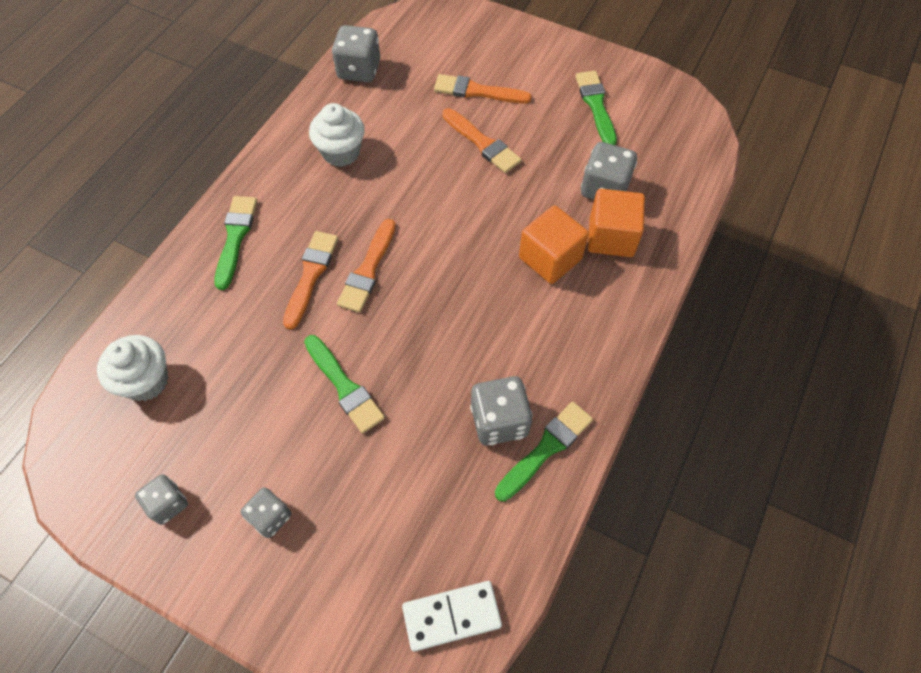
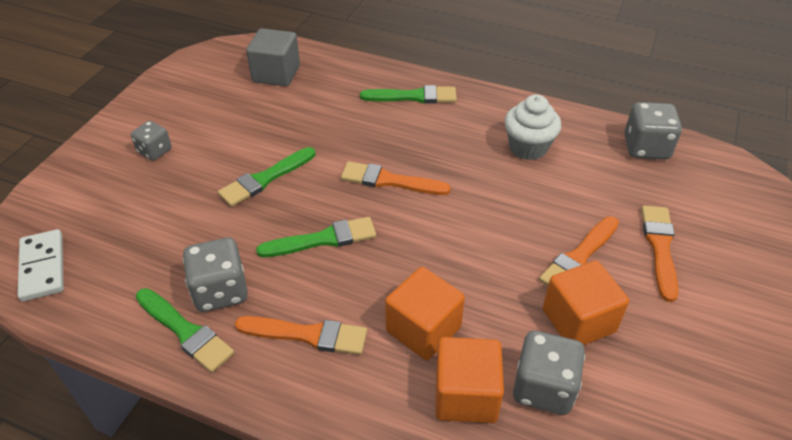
camera: 85 degrees right, 15 degrees down
white cupcake [97,335,168,401] -> grey cube [246,28,300,86]
grey dice [135,474,188,525] -> none
orange brush [283,231,338,329] -> orange brush moved to [235,316,367,355]
green brush [575,71,617,145] -> green brush moved to [256,217,376,257]
none -> orange cube [543,260,629,345]

